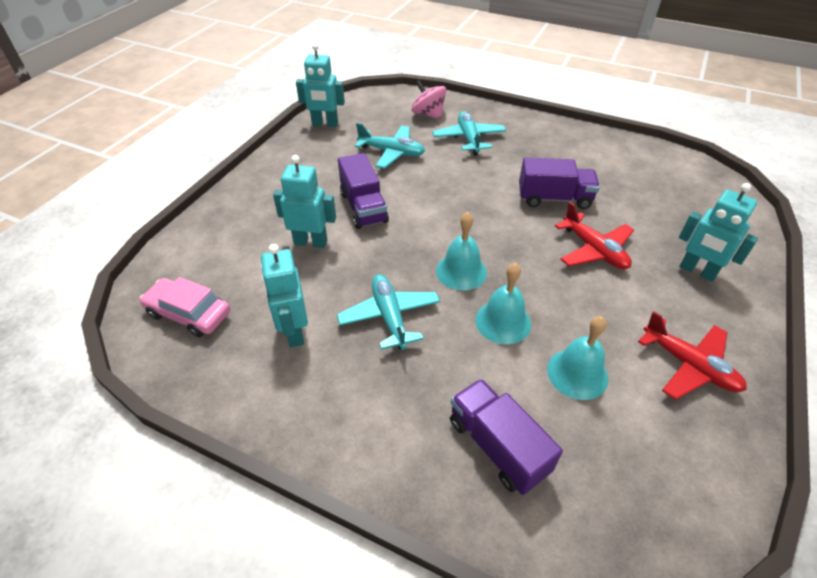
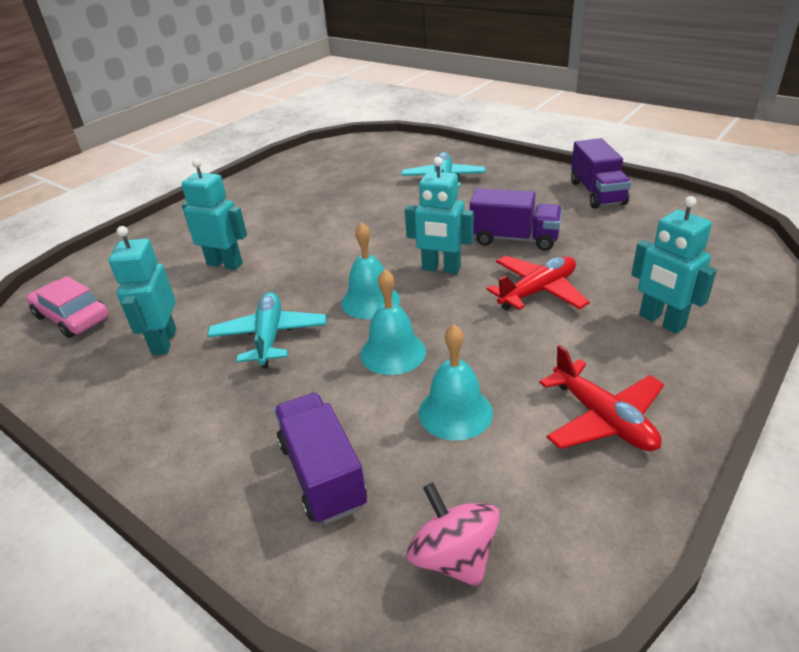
camera: 15 degrees right, 10 degrees down
turquoise robot [296,44,345,127] -> turquoise robot moved to [405,157,474,274]
purple truck [338,153,389,229] -> purple truck moved to [571,138,631,209]
turquoise plane [355,123,425,169] -> none
pink spinning top [411,80,446,119] -> pink spinning top moved to [407,483,500,587]
red plane [555,202,634,270] -> red plane turned 105 degrees counterclockwise [486,256,590,310]

